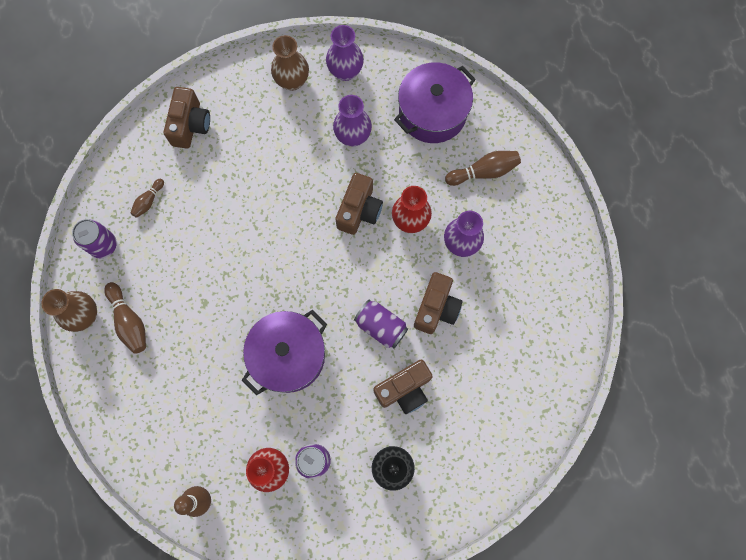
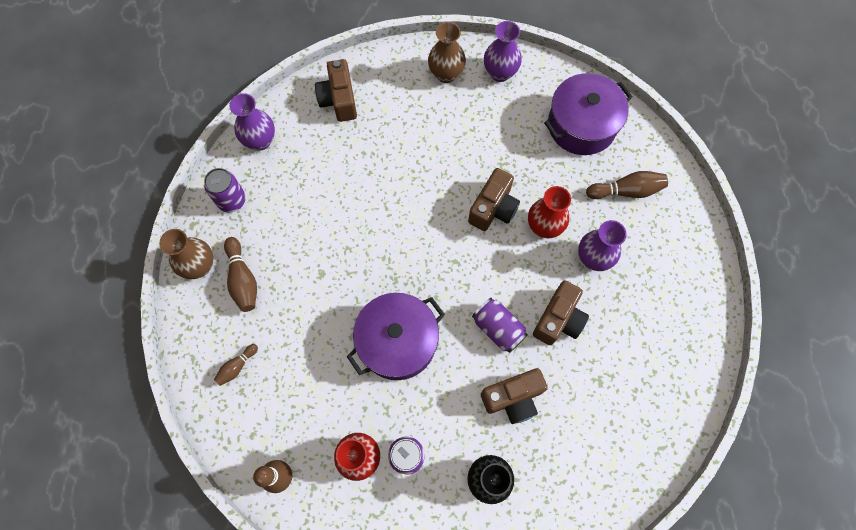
camera: 10 degrees right, 5 degrees down
brown bowling pin [130,179,164,218] -> brown bowling pin moved to [214,344,258,386]
brown camera [164,87,210,149] -> brown camera turned 150 degrees clockwise [315,59,357,122]
purple vase [333,95,372,146] -> purple vase moved to [229,93,275,150]

